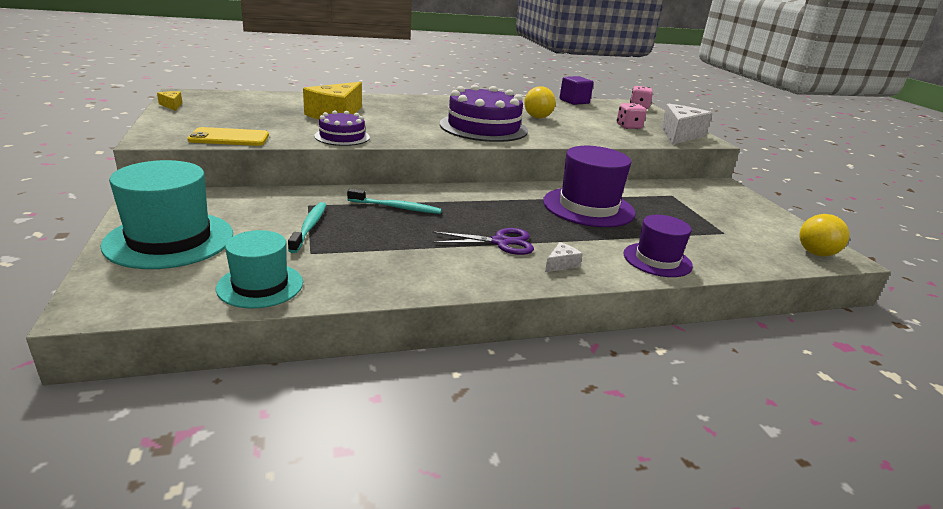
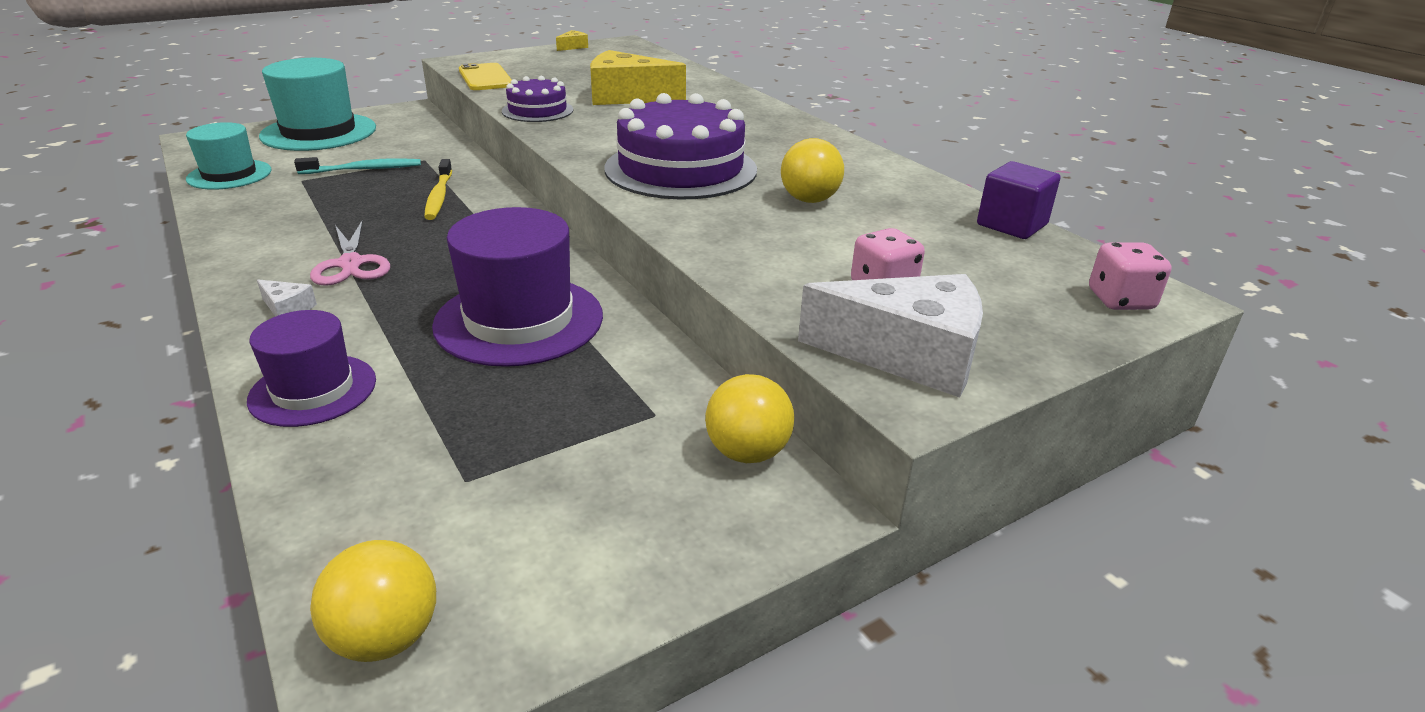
camera: 75 degrees right, 5 degrees up
turquoise toothbrush [347,189,442,214] -> yellow toothbrush [424,159,452,220]
purple scissors [432,228,534,255] -> pink scissors [310,220,390,286]
none -> yellow ball [705,374,794,463]

